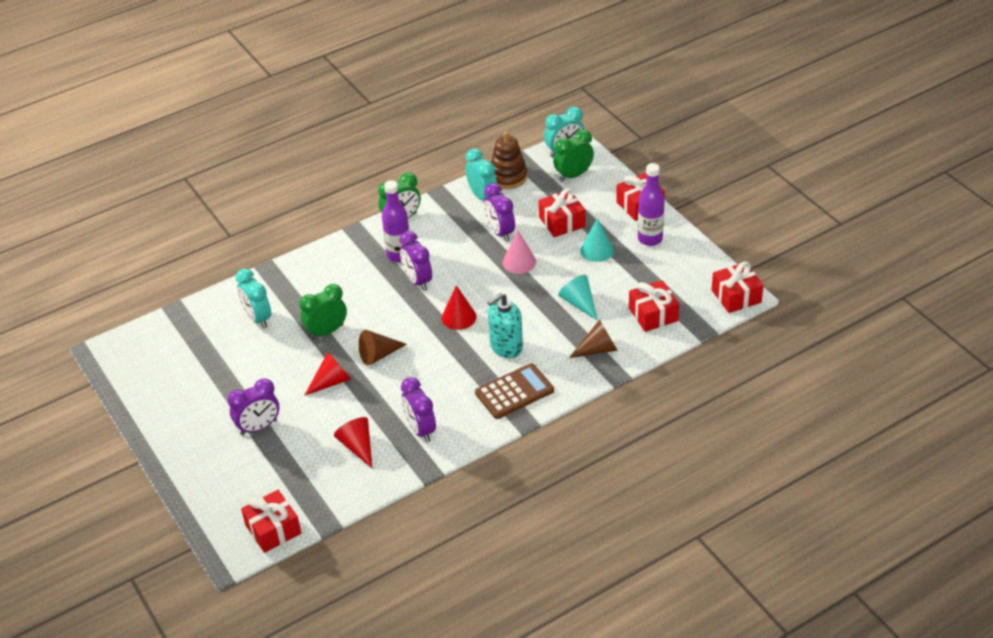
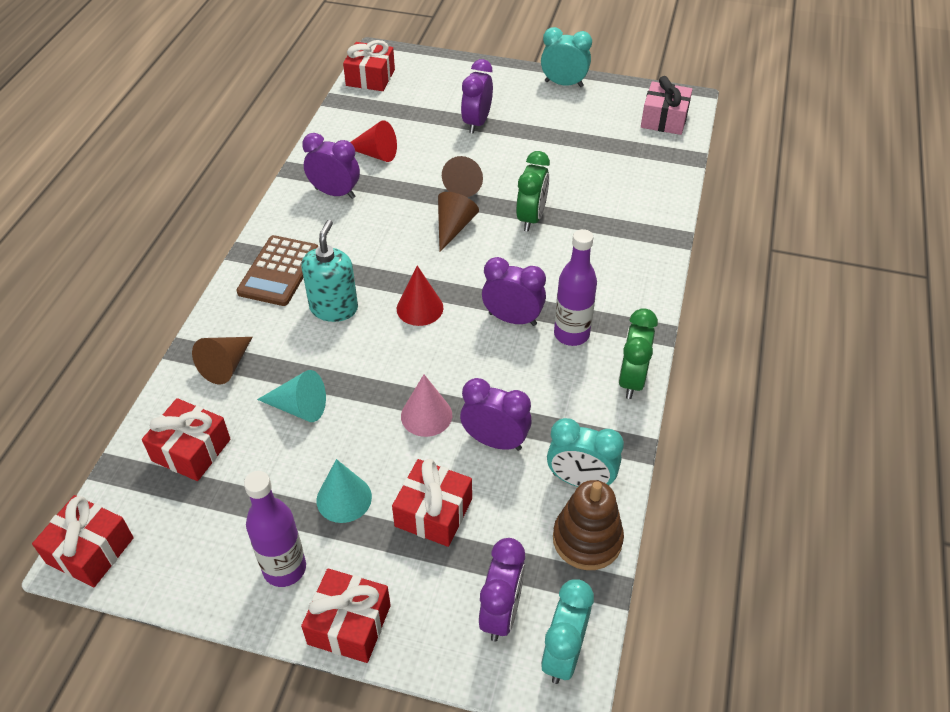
camera: 135 degrees right, 5 degrees up
turquoise clock [235,268,271,328] -> turquoise clock moved to [541,27,592,87]
red cone [304,352,351,396] -> brown cone [442,156,483,197]
green clock [553,129,594,182] -> purple clock [479,538,525,642]
none -> pink gift [641,76,693,135]

